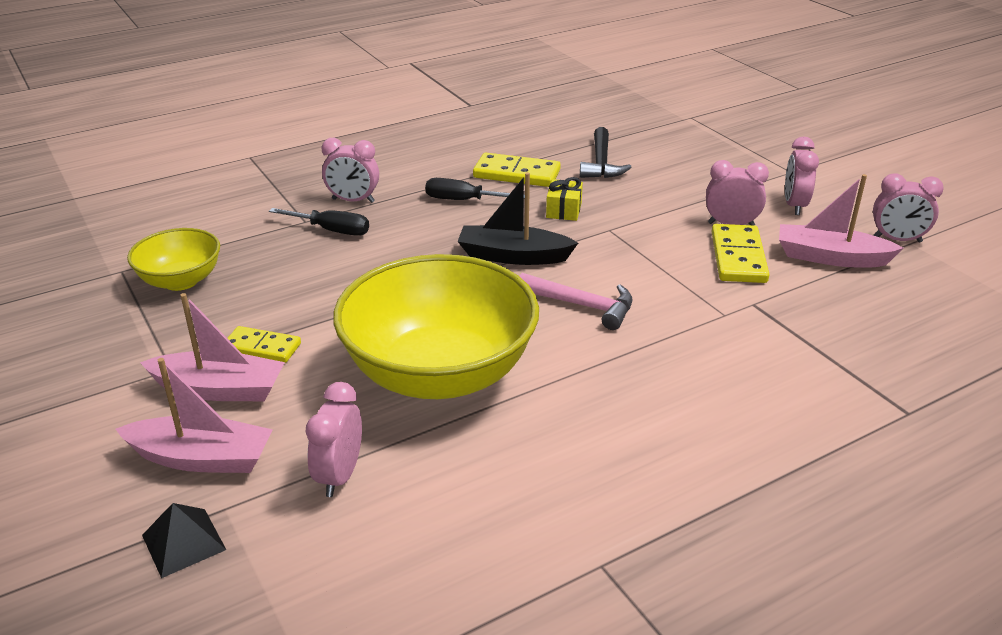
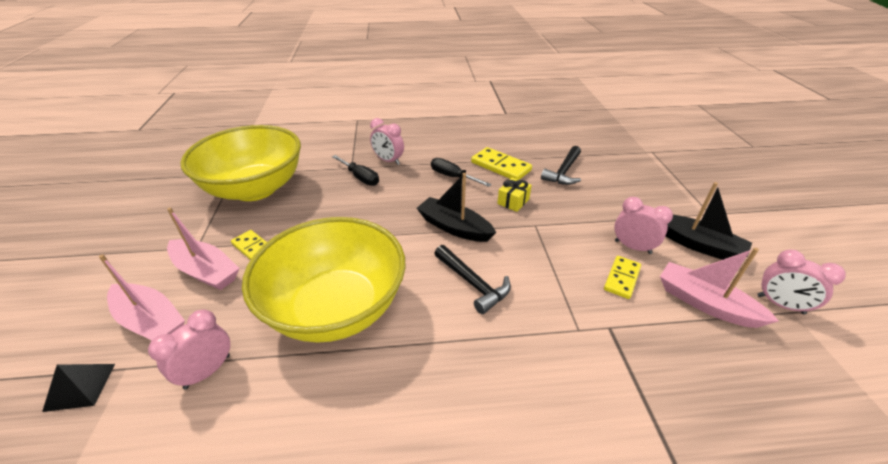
camera: 25 degrees right, 5 degrees up
yellow bowl [127,228,220,291] -> yellow bowl [180,125,301,201], size x1.95
pink hammer [519,273,632,330] -> black hammer [434,245,511,314]
yellow domino [711,224,770,283] -> yellow domino [604,256,641,299], size x0.66
pink clock [785,137,819,215] -> black boat [666,182,752,260]

